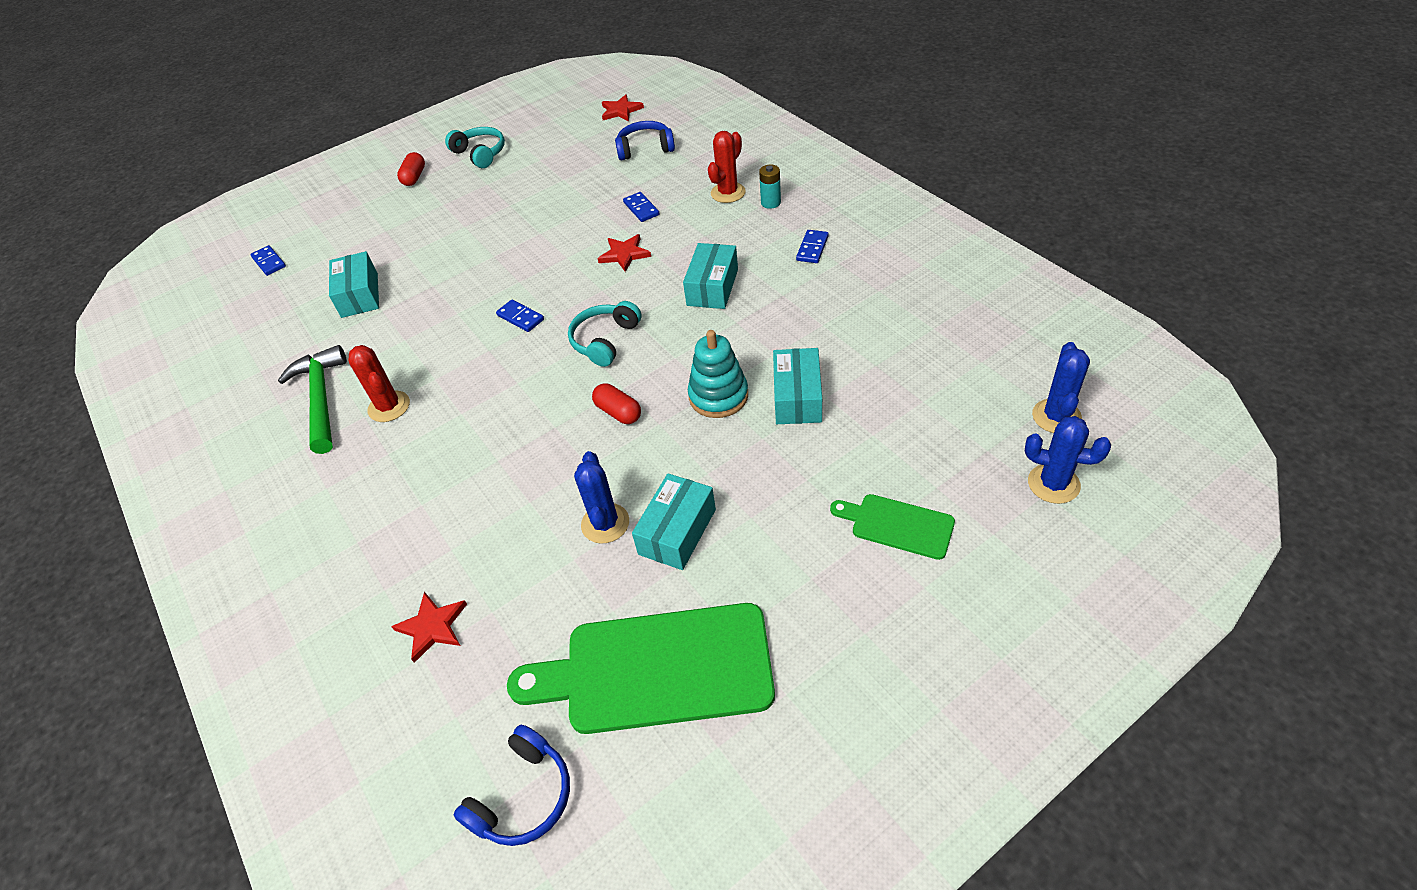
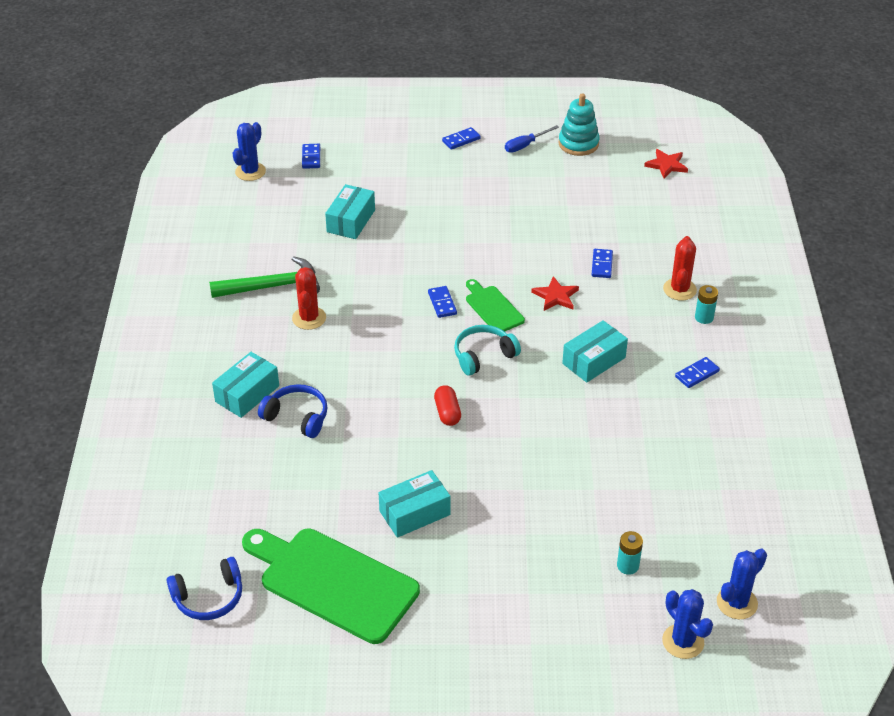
camera: 30 degrees right, 5 degrees down
green hammer [278,345,347,454] -> green hammer turned 60 degrees clockwise [209,256,320,298]
red star [391,592,467,663] -> none
red capsule [397,152,425,186] -> blue domino [442,127,481,150]
turquoise headphones [445,127,505,168] -> blue screwdriver [505,125,559,153]
blue cactus [574,451,629,544] -> blue cactus moved to [232,122,266,181]
blue headphones [615,121,675,161] -> blue headphones moved to [258,384,328,438]
turquoise stacking toy [688,330,748,418] -> turquoise stacking toy moved to [558,93,600,156]
red cactus [708,131,746,203] -> red cactus turned 60 degrees counterclockwise [663,236,697,301]
turquoise box [773,348,822,424] -> turquoise box moved to [212,352,279,418]
green cutting board [830,494,955,560] -> green cutting board moved to [466,279,525,332]
none -> turquoise battery [617,531,643,575]

